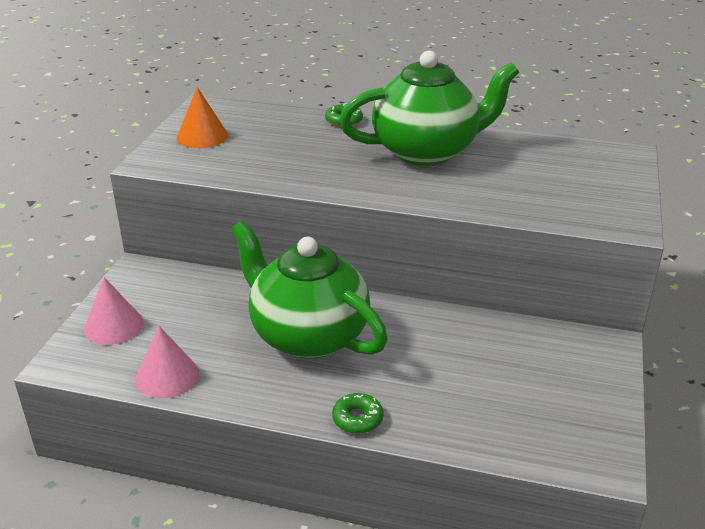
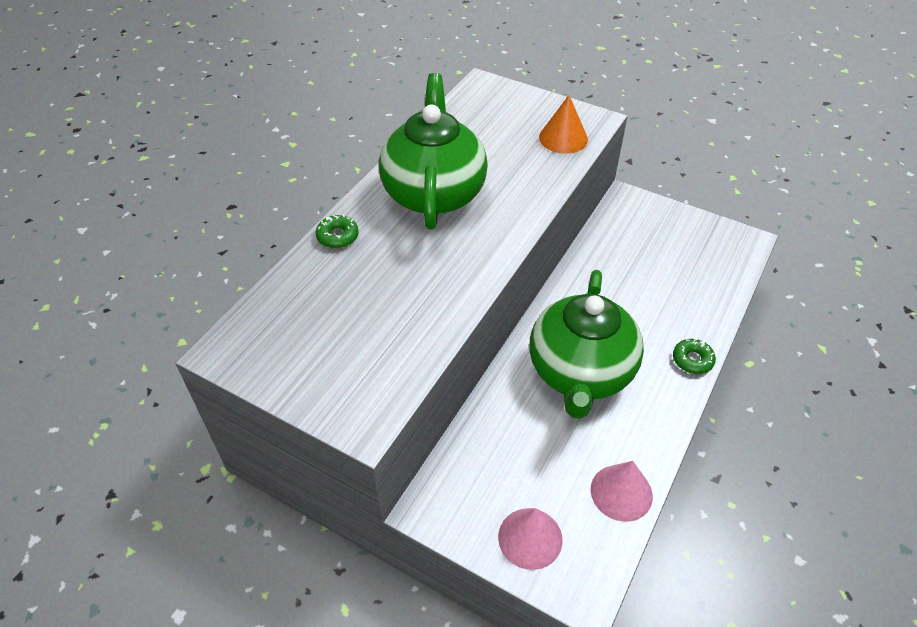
camera: 75 degrees left, 15 degrees up
orange cone [177,87,228,148] -> orange cone moved to [539,95,588,154]
green teapot [231,221,388,359] -> green teapot turned 45 degrees counterclockwise [529,270,644,419]

